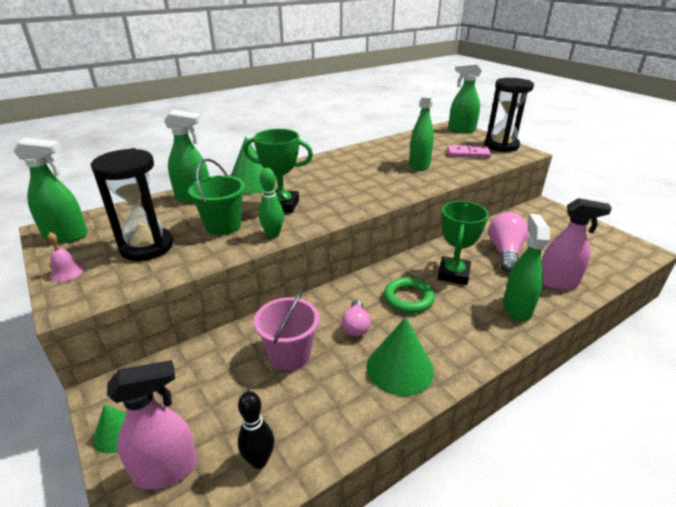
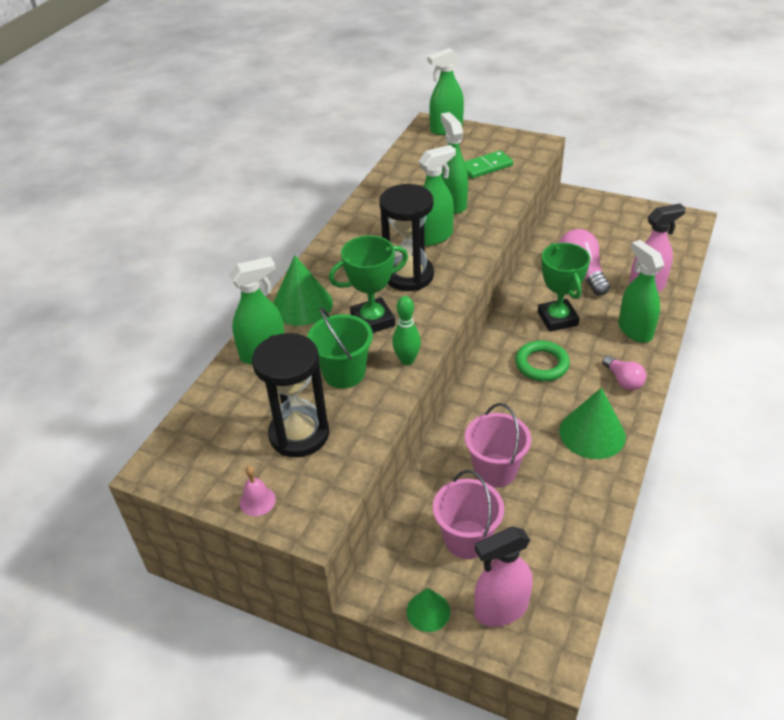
camera: 30 degrees left, 10 degrees up
green spray bottle [13,138,88,243] -> green spray bottle moved to [418,145,456,246]
pink spray bottle [107,360,197,490] -> pink spray bottle turned 150 degrees counterclockwise [474,527,532,627]
black bowling pin [238,391,274,469] -> none
pink light bulb [342,300,371,337] -> pink light bulb moved to [602,355,646,390]
pink domino [447,145,491,158] -> green domino [465,150,513,179]
black hourglass [484,78,534,152] -> black hourglass moved to [380,184,434,291]
none -> pink bucket [433,470,504,559]

